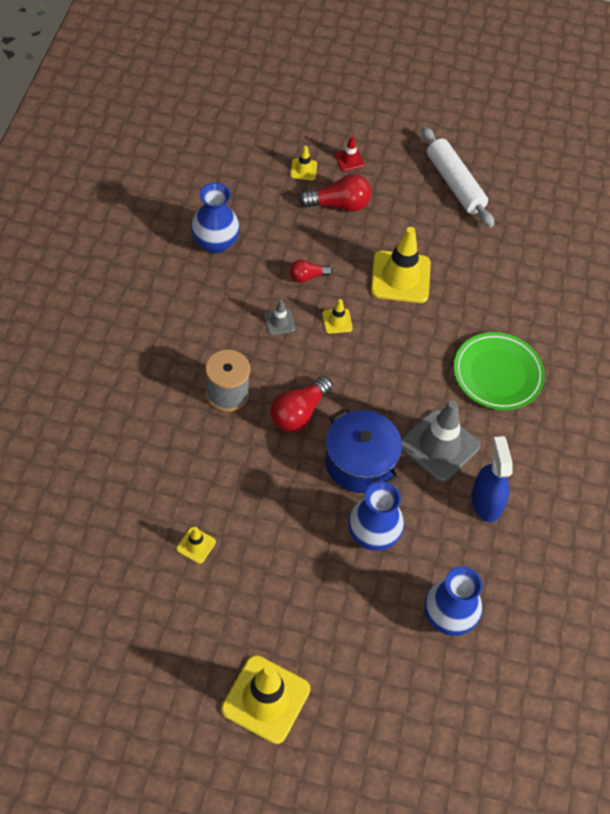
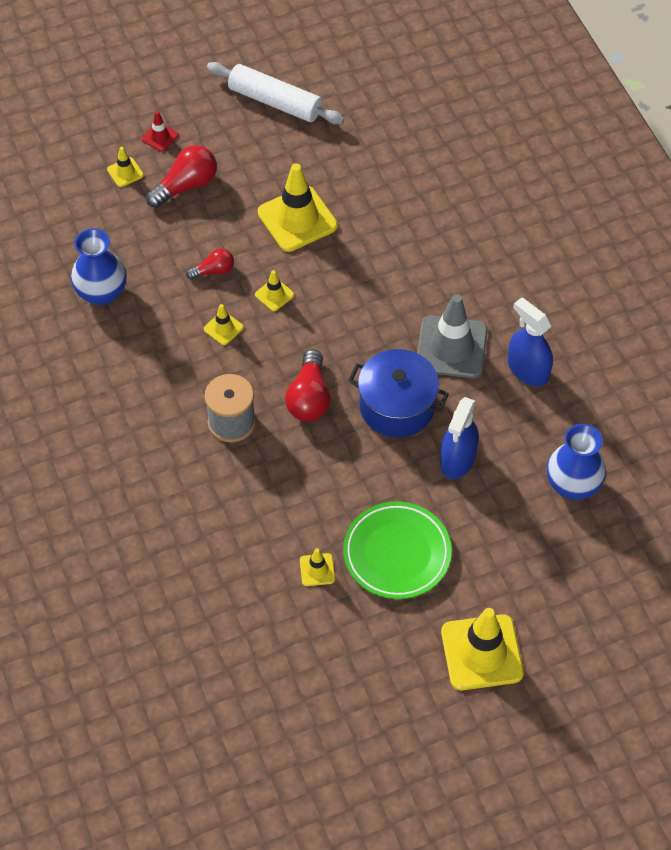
camera: 30 degrees left, 0 degrees up
grey traffic cone [264,300,295,335] -> yellow traffic cone [204,304,244,345]
red light bulb [290,259,333,283] -> red light bulb turned 150 degrees counterclockwise [186,248,234,280]
blue vase [348,481,404,551] -> blue spray bottle [440,397,478,479]
green plate [454,332,545,410] -> green plate moved to [343,501,452,599]

